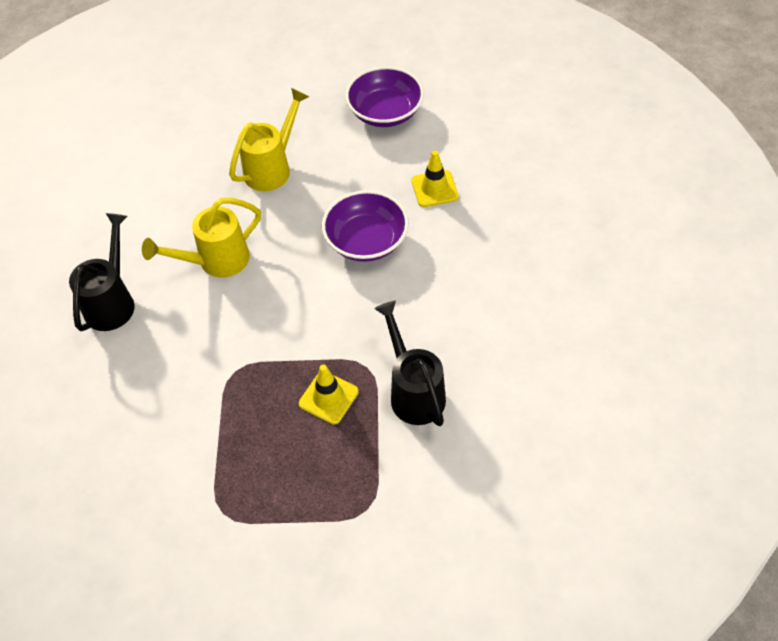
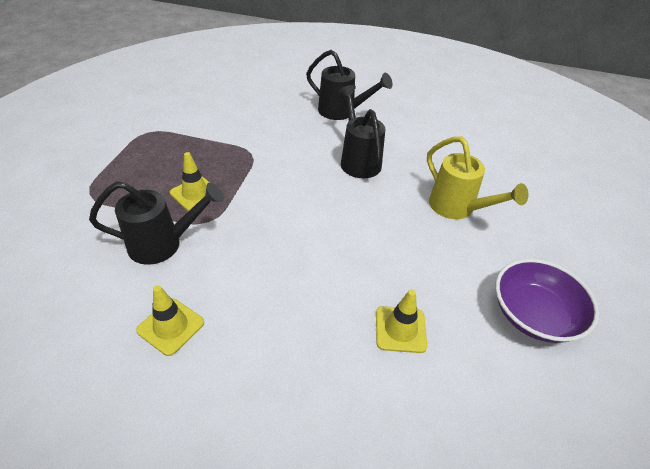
camera: 100 degrees right, 10 degrees down
yellow watering can [142,198,261,278] -> black watering can [339,85,385,178]
purple bowl [322,190,409,262] -> none
none -> yellow traffic cone [136,285,204,356]

